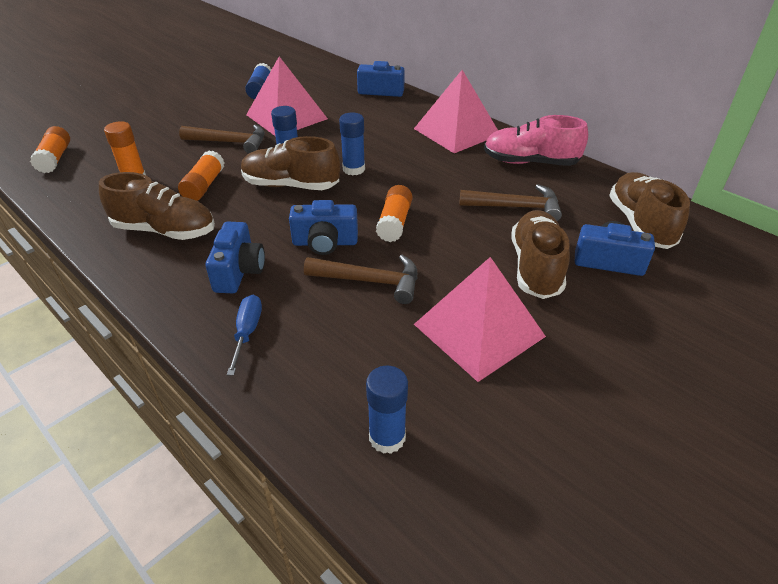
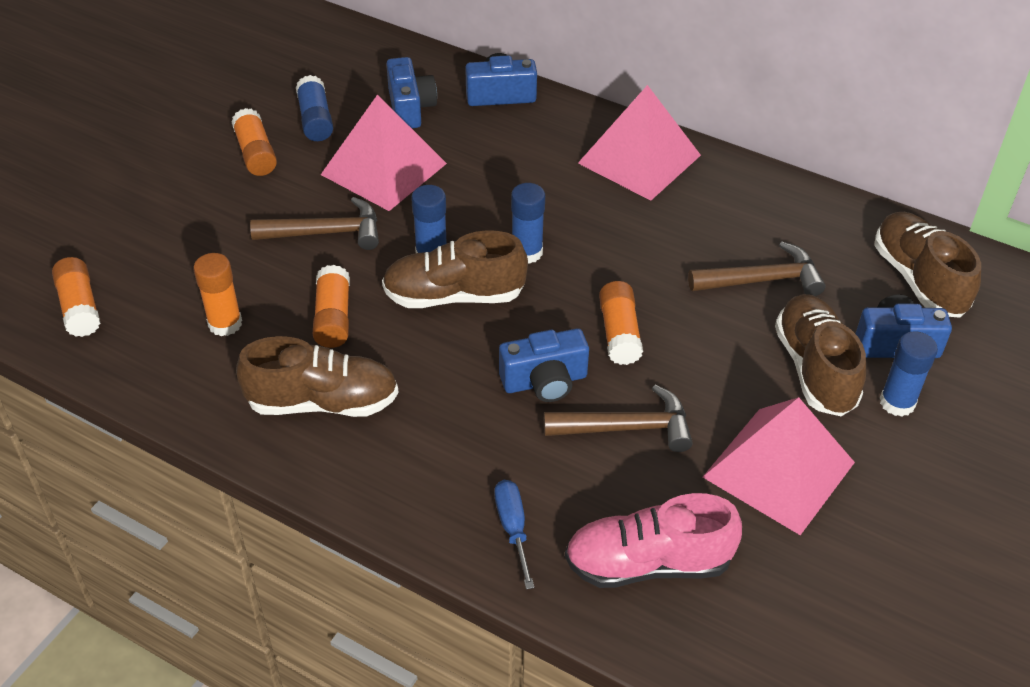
camera: 15 degrees left, 5 degrees up
blue camera [205,222,265,293] -> blue camera moved to [386,57,437,128]
blue glue stick [366,366,408,454] -> blue glue stick moved to [880,331,938,417]
pink shoe [484,115,588,166] -> pink shoe moved to [565,493,742,588]
none -> orange glue stick [231,108,277,176]

